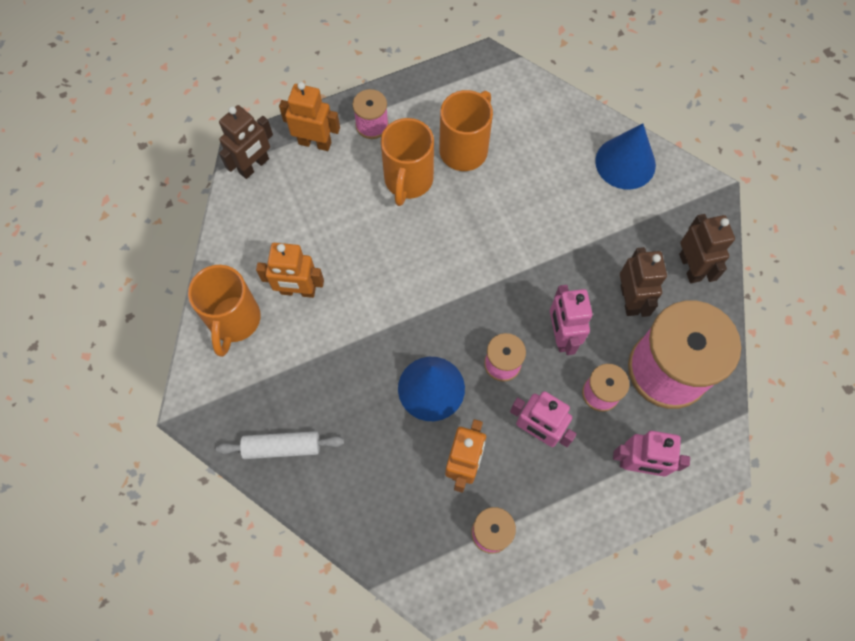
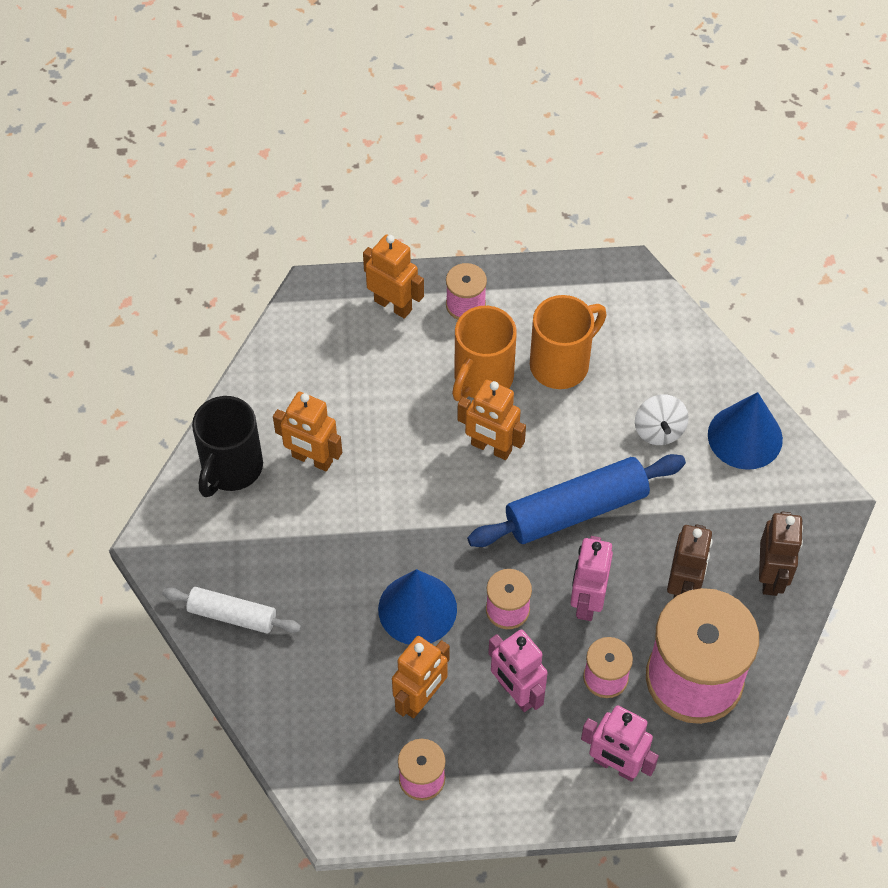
camera: 20 degrees right, 10 degrees down
orange mug [188,265,260,357] -> black mug [192,396,263,497]
brown robot [219,105,273,179] -> none
none -> orange robot [457,380,526,460]
none -> blue rolling pin [467,454,686,547]
none -> white spinning top [635,394,689,445]

